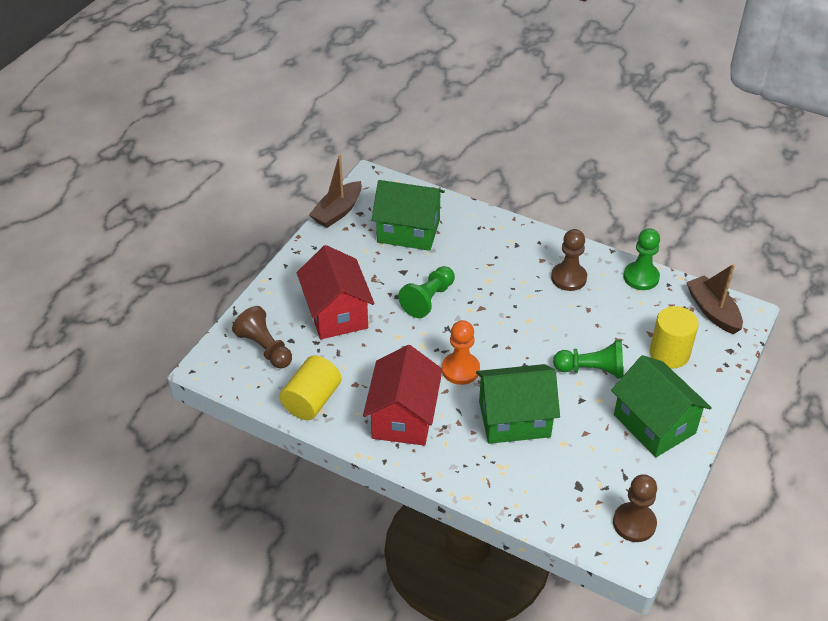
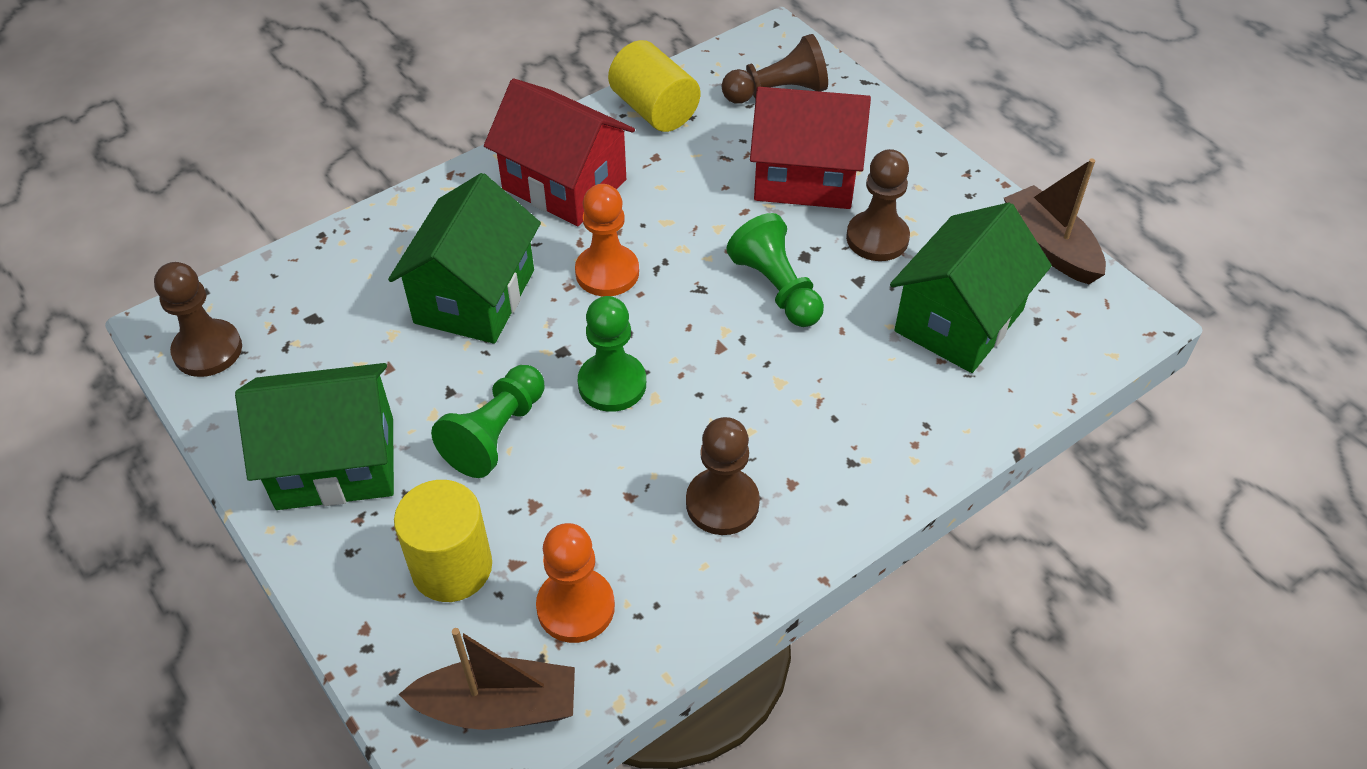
camera: 115 degrees right, 5 degrees up
green pawn [623,228,660,290] -> green pawn moved to [578,296,646,412]
none -> orange pawn [536,523,615,643]
none -> brown pawn [846,149,910,261]

